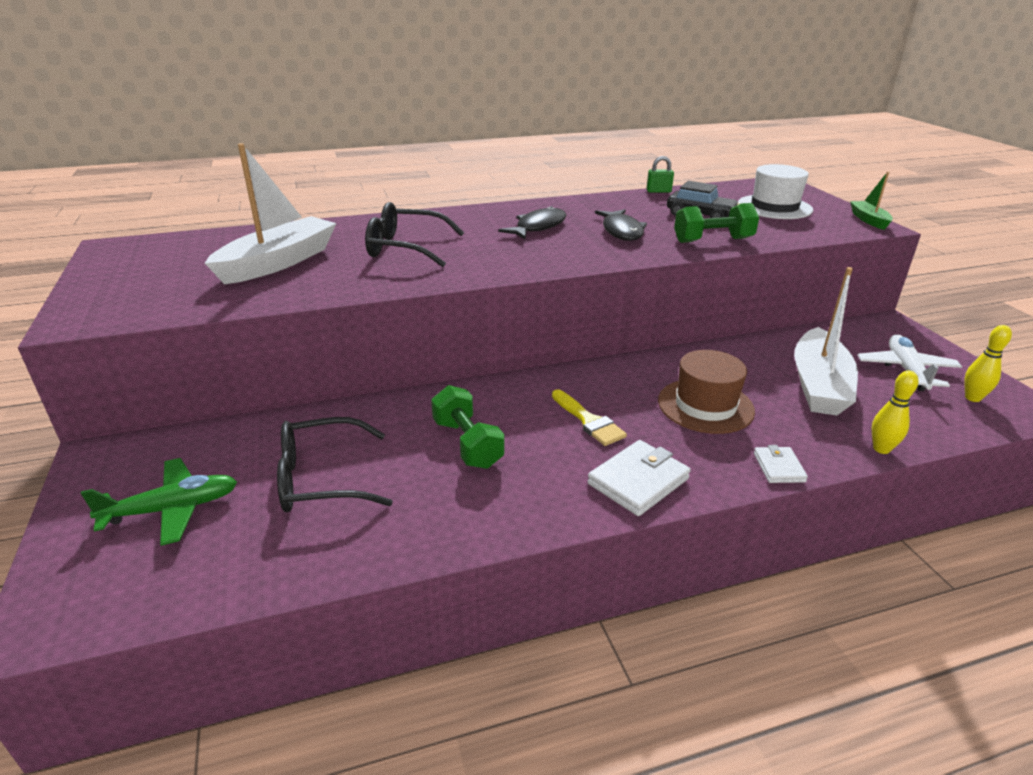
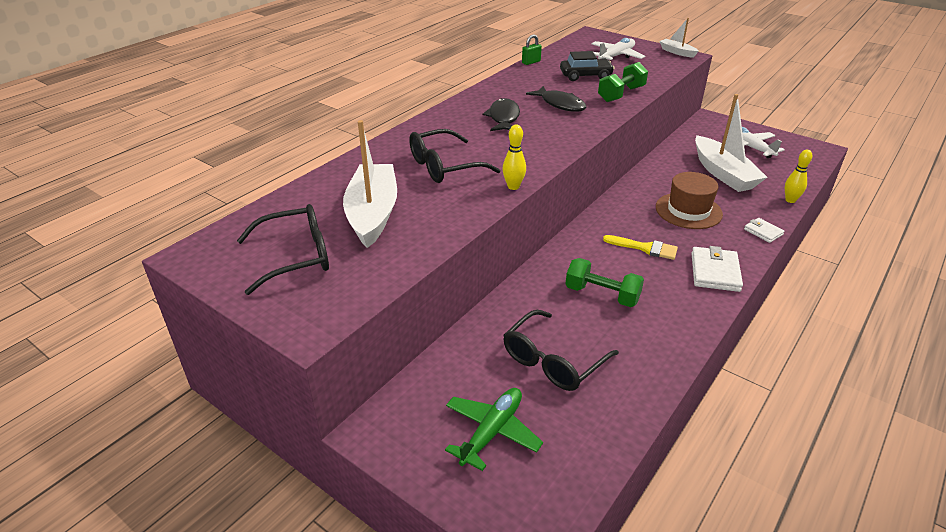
camera: 35 degrees left, 5 degrees up
white hat [738,164,813,219] -> white plane [591,38,645,60]
green boat [850,172,893,230] -> white boat [659,18,699,58]
yellow bowling pin [964,325,1012,402] -> yellow bowling pin moved to [502,125,526,190]
none -> black glasses [237,204,329,295]

